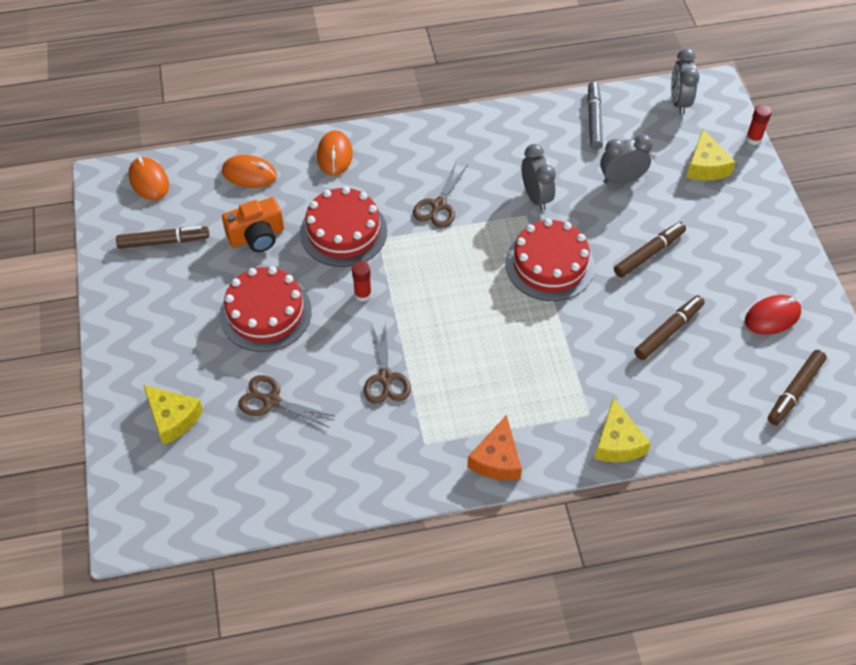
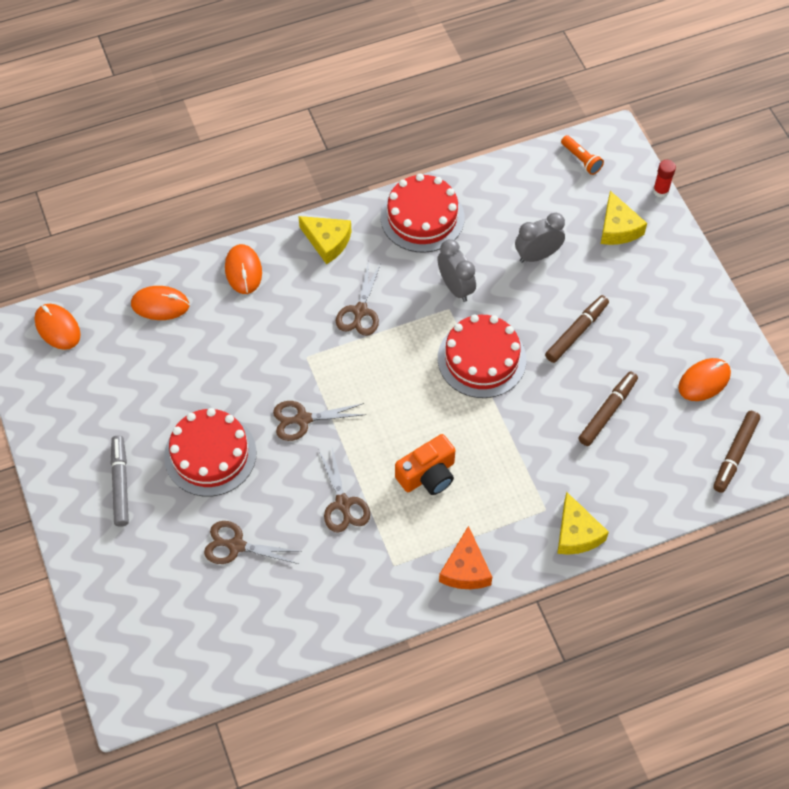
camera: 10 degrees left, 5 degrees up
brown marker [116,226,209,249] -> none
yellow cheese [143,385,203,445] -> yellow cheese moved to [298,216,351,264]
orange camera [222,197,284,252] -> orange camera moved to [395,434,455,495]
red cake [300,186,387,267] -> red cake moved to [380,174,465,253]
red glue stick [352,261,372,301] -> brown scissors [273,401,366,441]
grey marker [587,81,603,150] -> grey marker moved to [111,435,129,527]
grey clock [671,48,700,114] -> orange flashlight [561,135,604,175]
red mouse [745,295,801,335] -> orange mouse [678,358,731,401]

